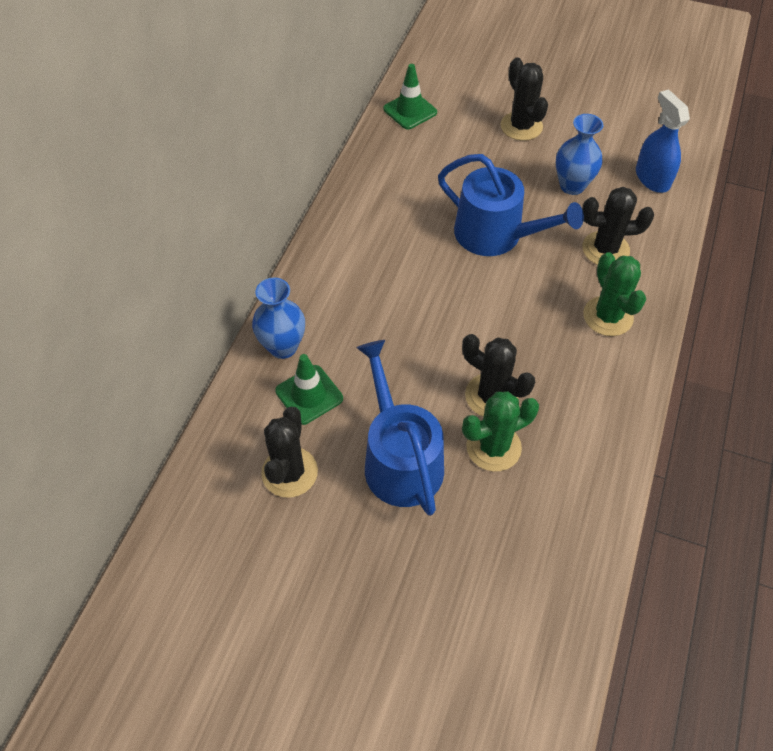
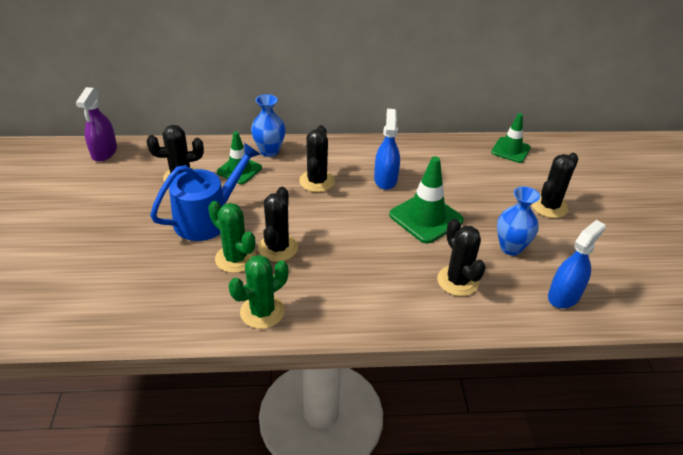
camera: 65 degrees right, 15 degrees down
blue watering can [438,154,584,256] -> green traffic cone [389,156,464,243]
green cactus [583,252,646,336] -> green cactus moved to [229,255,288,329]
none -> purple spray bottle [76,87,117,162]
none -> black cactus [299,125,335,192]
none -> blue spray bottle [374,109,400,190]

